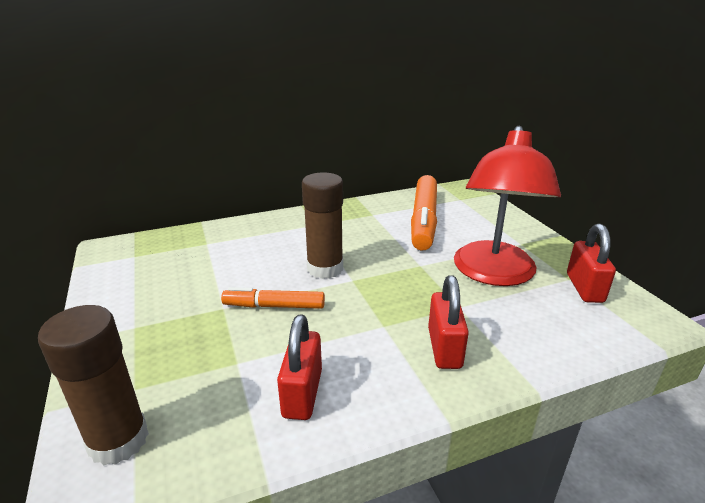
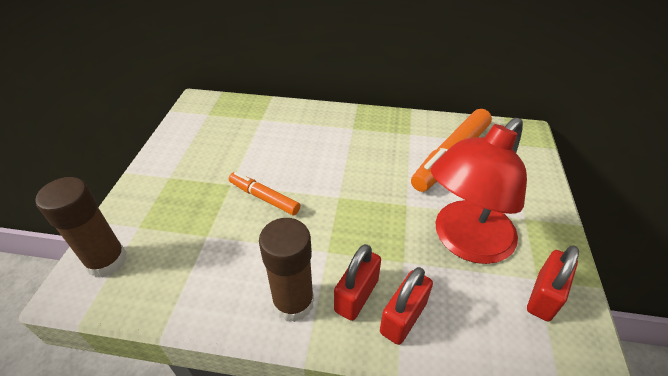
camera: 30 degrees right, 15 degrees up
red padlock [277,314,322,420] -> red padlock moved to [380,267,433,345]
brown glue stick [302,172,343,279] -> brown glue stick moved to [259,218,314,322]

